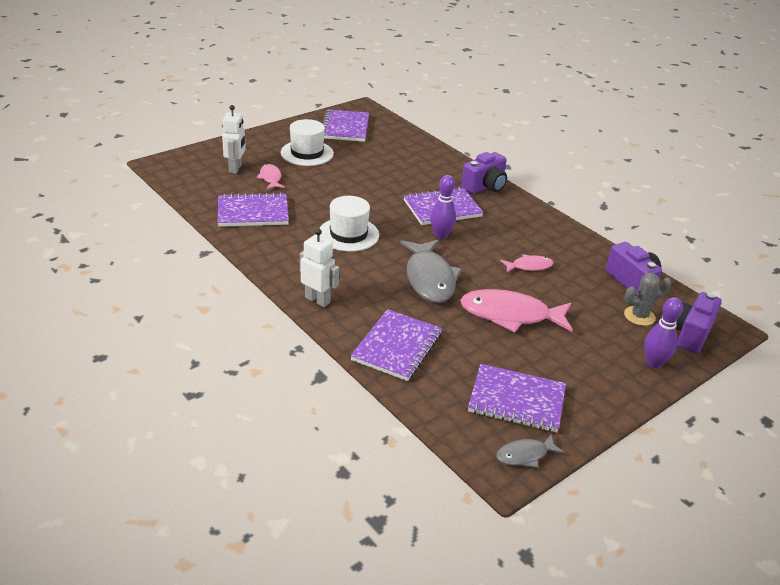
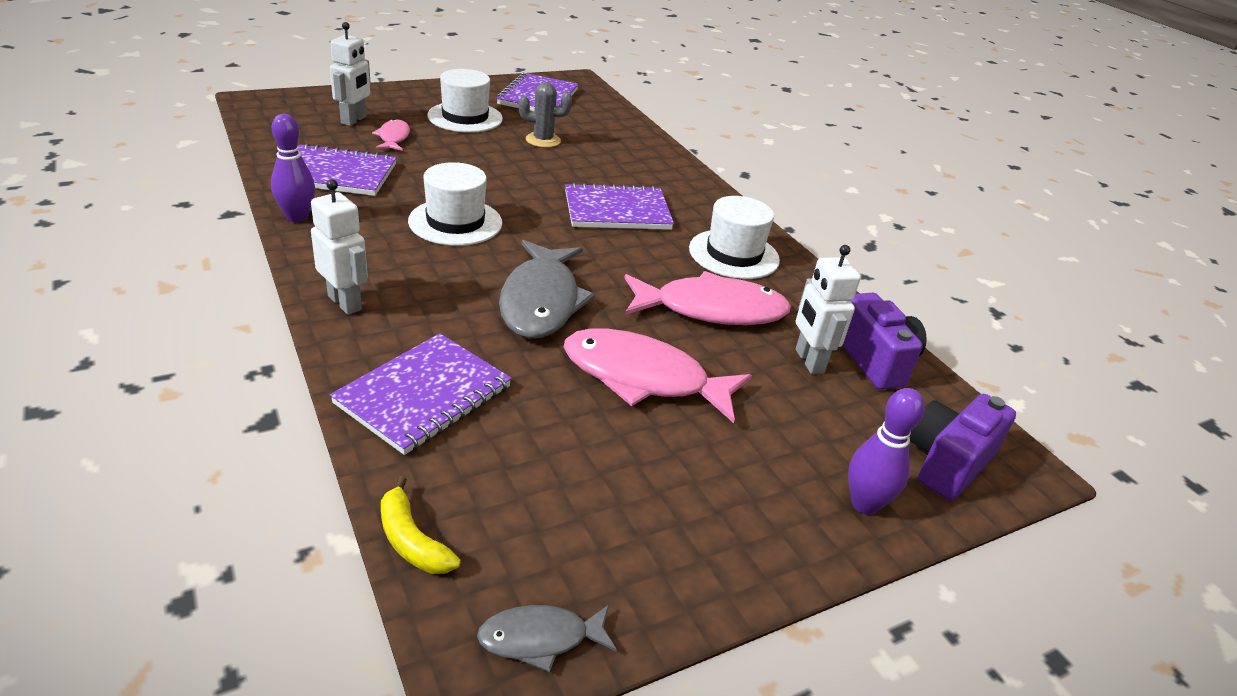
camera: 10 degrees right, 0 degrees up
purple bowling pin [430,175,456,239] -> purple bowling pin moved to [271,114,315,222]
purple camera [461,152,507,194] -> none
purple notebook [468,364,566,433] -> none
pink fish [500,254,553,272] -> pink fish [624,271,791,325], size x1.96
grey cactus [624,273,671,326] -> grey cactus moved to [519,82,572,148]
none -> yellow banana [381,476,461,574]
none -> white hat [689,196,780,279]
none -> white robot [796,245,861,374]

